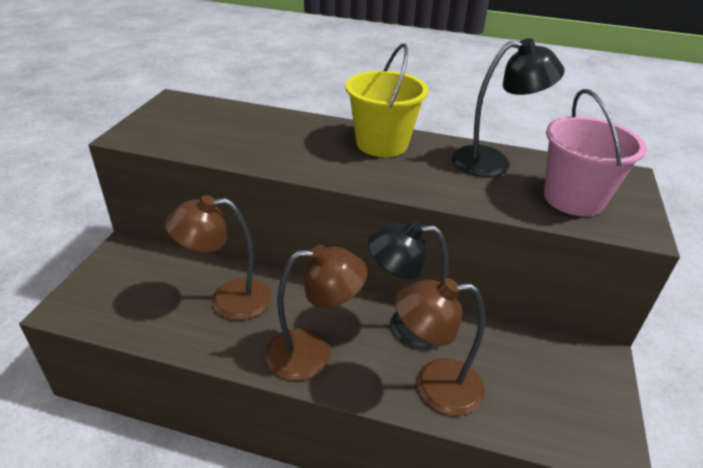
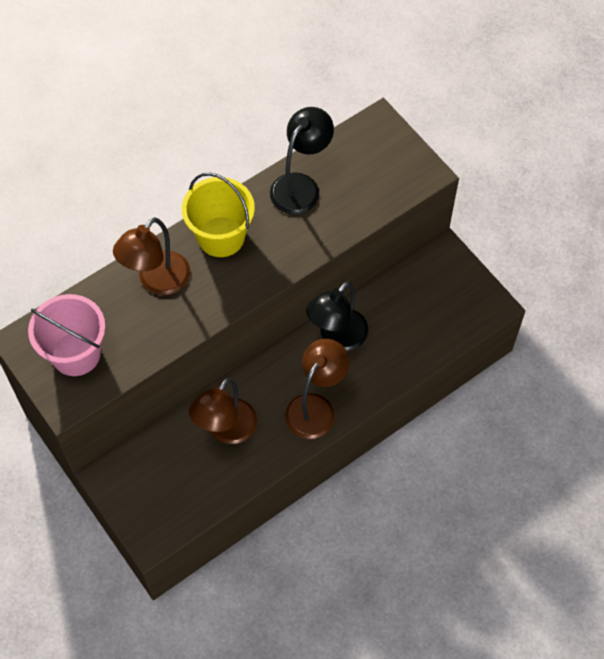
camera: 50 degrees left, 25 degrees up
brown lamp [395,278,485,416] -> brown lamp moved to [113,217,190,295]
pink bucket [544,89,647,216] -> pink bucket moved to [28,294,106,376]

